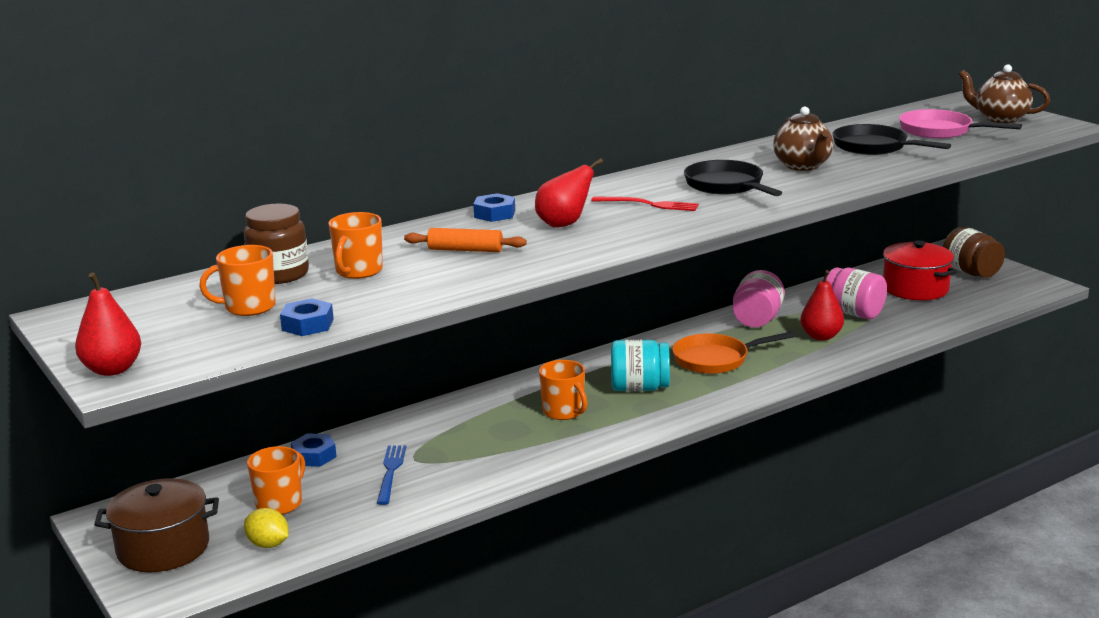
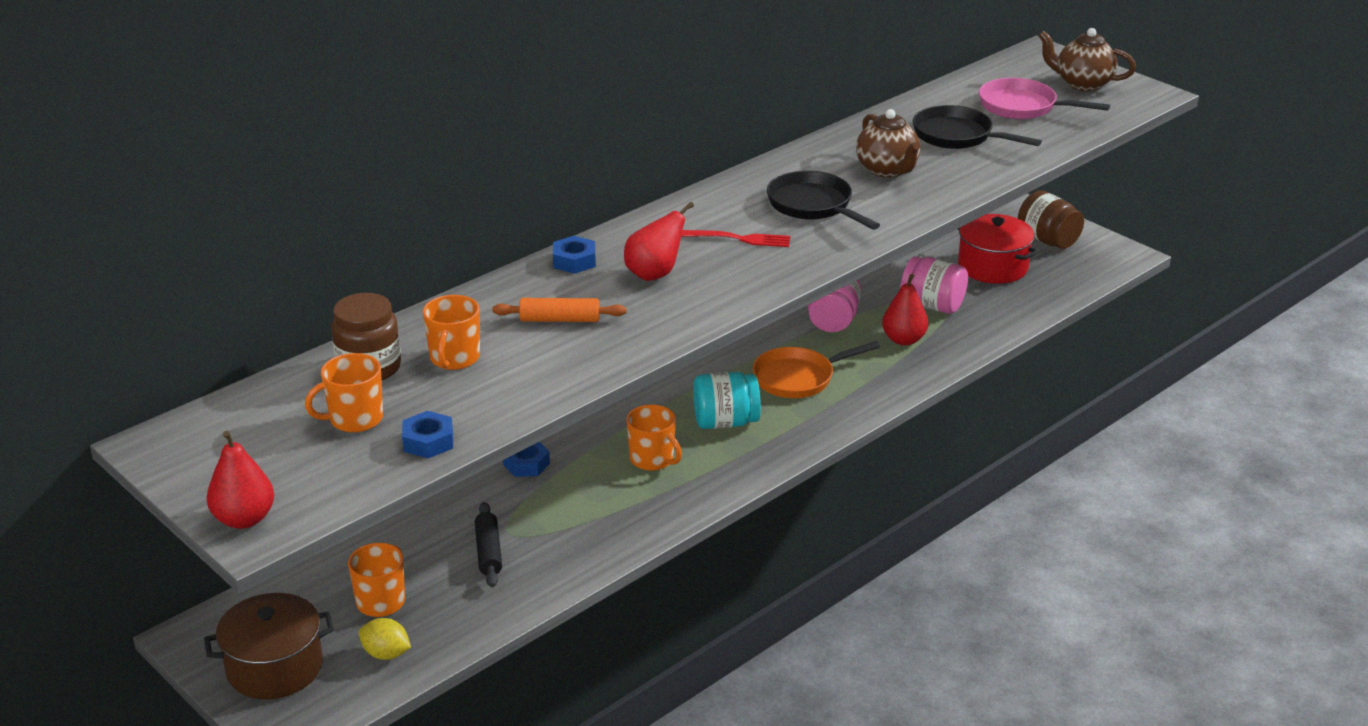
camera: 10 degrees left, 10 degrees up
blue nut [291,433,337,467] -> blue nut moved to [503,442,550,477]
blue fork [377,445,406,505] -> black rolling pin [475,502,502,587]

